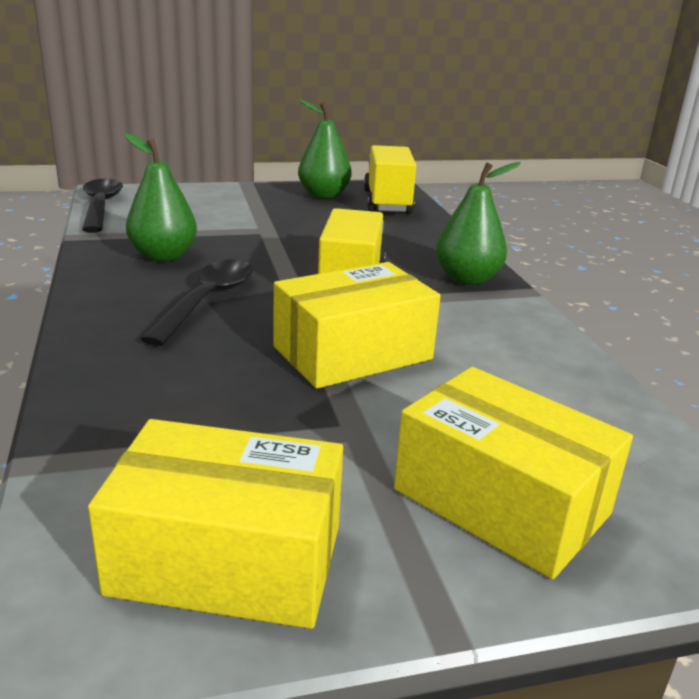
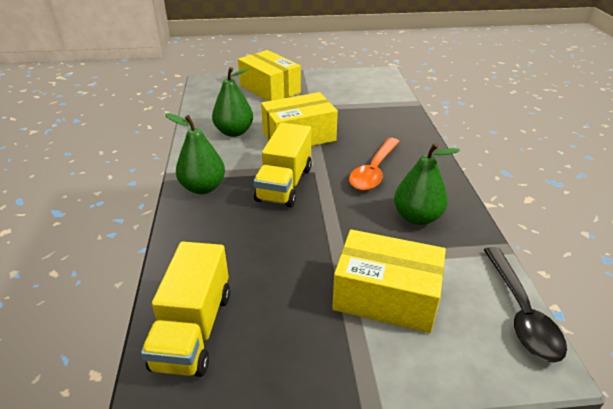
camera: 170 degrees left, 10 degrees up
yellow box [88,419,343,629] -> yellow box moved to [332,229,446,333]
black spoon [141,259,253,346] -> orange spoon [349,138,400,191]
green pear [298,99,351,199] -> green pear moved to [212,67,253,137]

